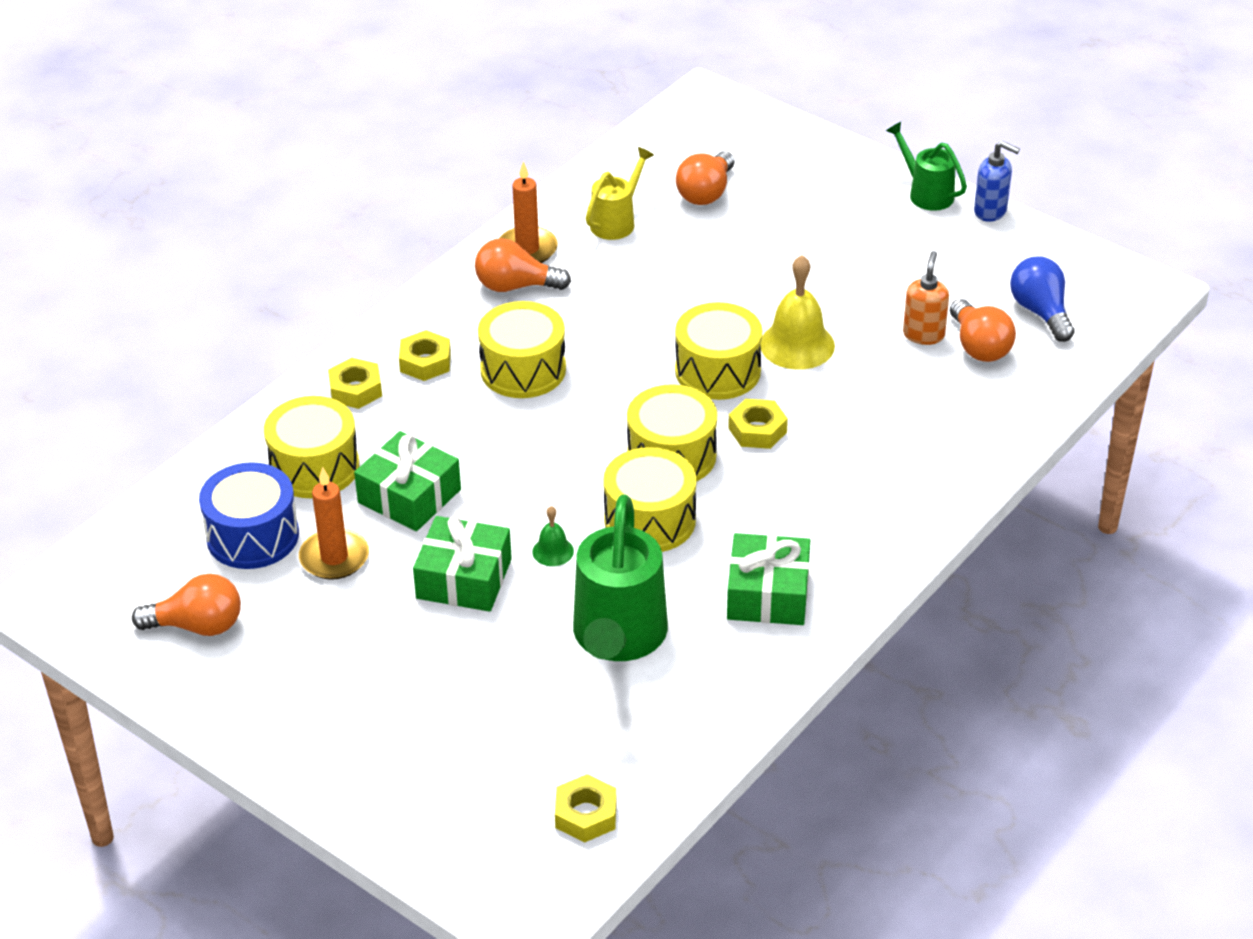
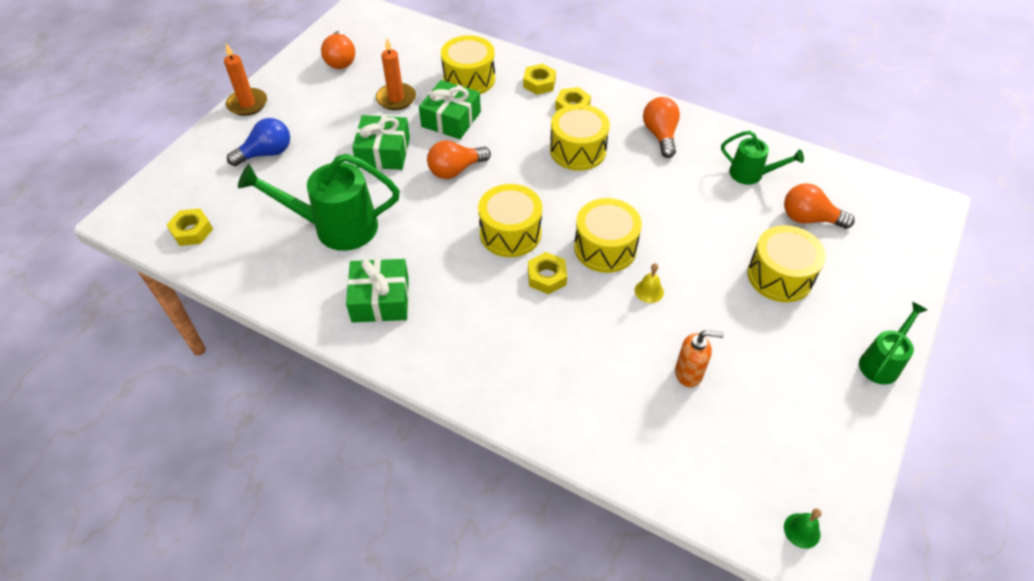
camera: 80 degrees right, 10 degrees up
blue drum [199,462,299,569] -> none
orange candle [499,161,558,263] -> orange candle moved to [224,43,267,116]
green bell [532,506,574,566] -> green bell moved to [784,509,822,549]
yellow watering can [586,147,654,240] -> green watering can [721,131,804,185]
yellow drum [603,447,696,552] -> yellow drum moved to [747,225,826,302]
yellow bell [760,255,835,370] -> yellow bell [635,263,664,303], size x0.51
orange light bulb [950,299,1016,362] -> orange light bulb moved to [427,140,491,179]
blue soap dispenser [974,141,1020,222] -> none
blue light bulb [1010,257,1075,342] -> blue light bulb moved to [227,118,290,166]

